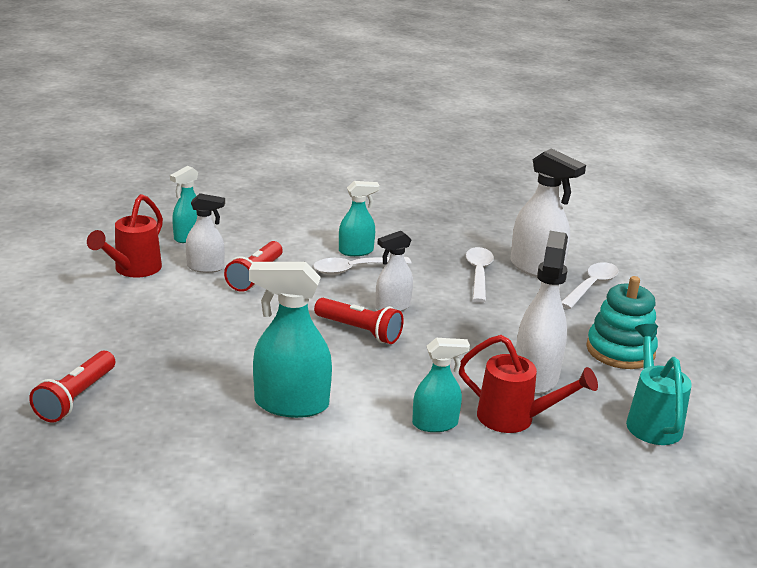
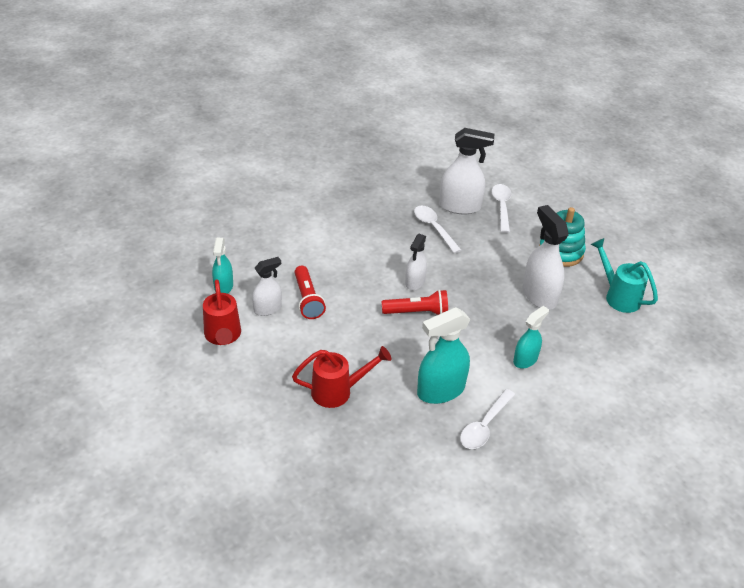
camera: 35 degrees left, 15 degrees up
red flashlight [29,351,115,423] -> none
white spoon [313,257,411,275] -> white spoon moved to [460,389,515,449]
turquoise spray bottle [339,181,379,256] -> none
red watering can [459,335,598,433] -> red watering can moved to [292,346,391,408]

